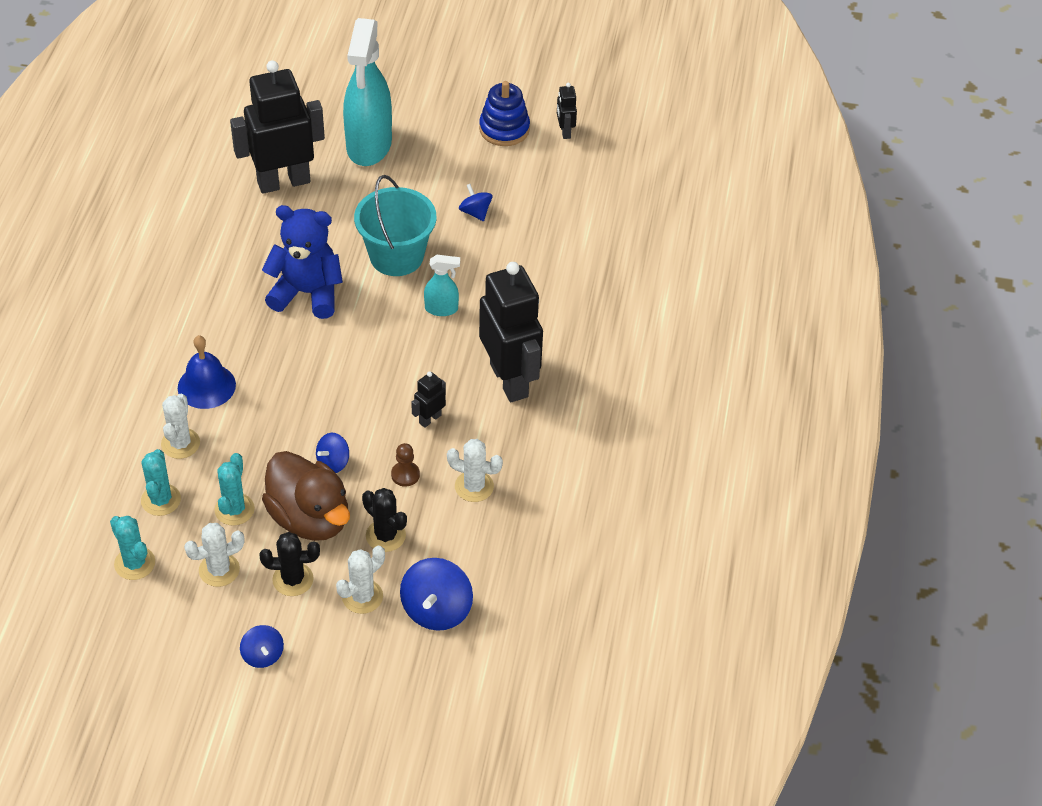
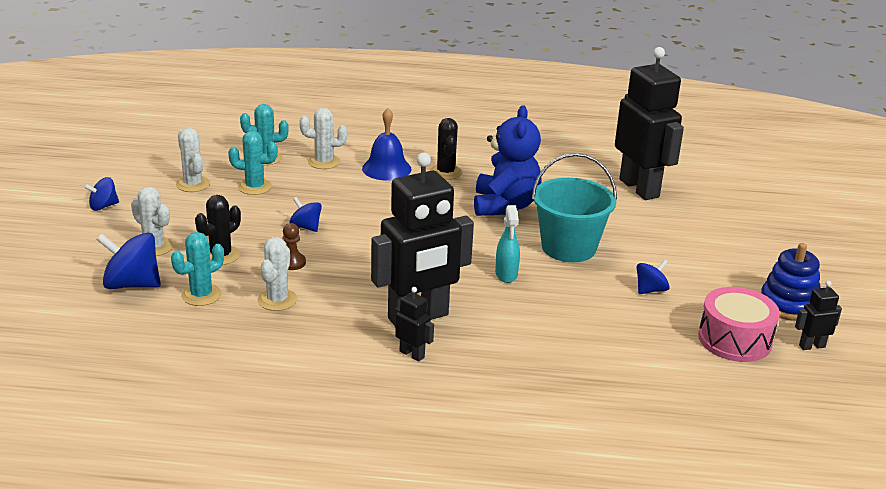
camera: 85 degrees right, 20 degrees down
turquoise cactus [110,516,155,580] -> turquoise cactus moved to [171,232,224,306]
black cactus [260,532,320,596] -> black cactus moved to [430,118,462,180]
brown duck [262,451,350,541] -> none
turquoise spray bottle [343,18,392,166] -> none
black robot [411,371,446,428] -> black robot moved to [395,287,434,362]
none -> pink drum [698,287,780,362]

